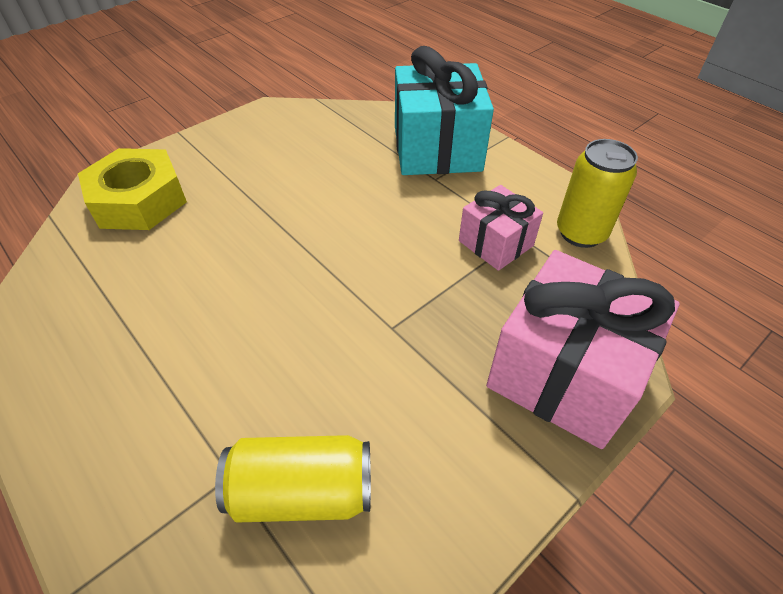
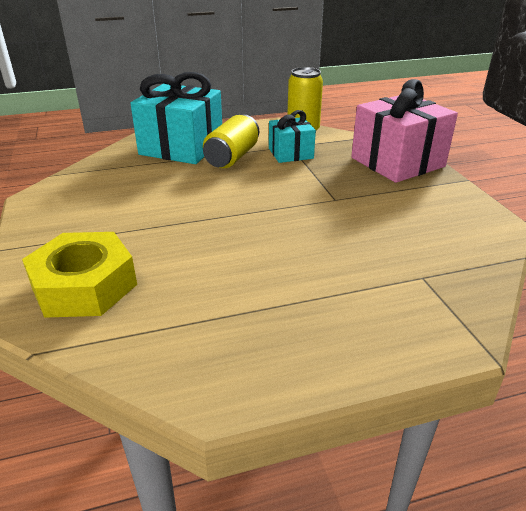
camera: 65 degrees left, 15 degrees down
yellow can [215,435,371,523] -> yellow can moved to [203,115,259,168]
pink gift [459,185,543,271] -> turquoise gift [269,110,316,163]

